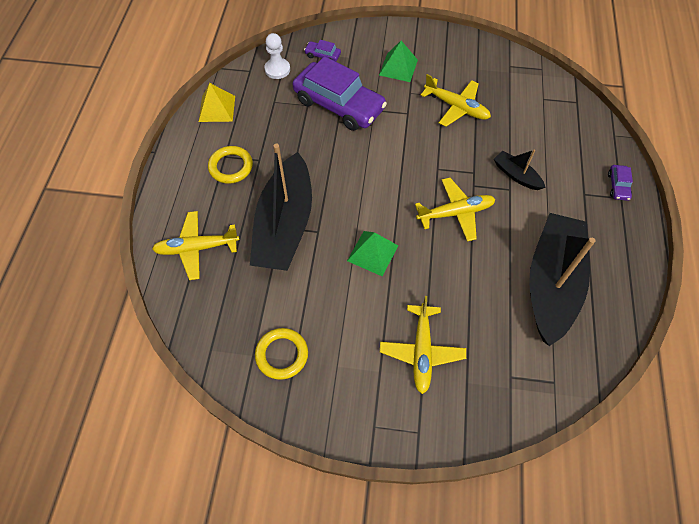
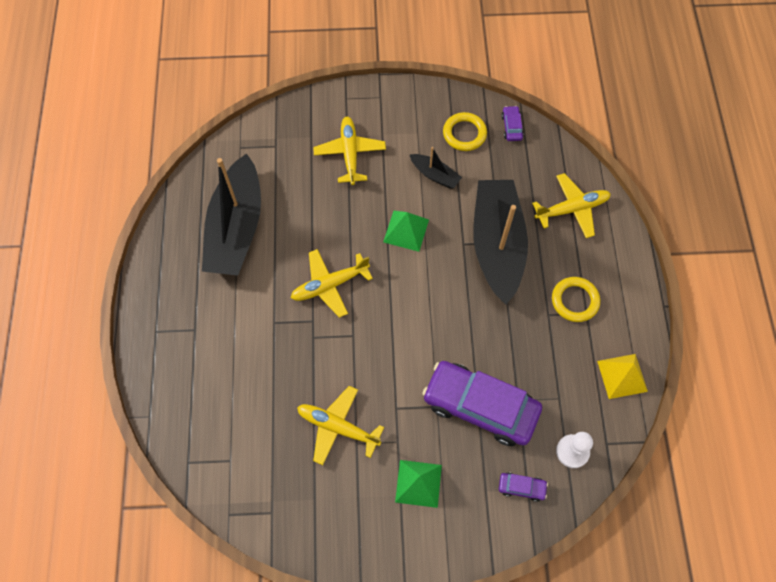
camera: 170 degrees right, 5 degrees up
black boat [494,150,546,190] -> black boat moved to [410,147,462,189]
purple car [608,165,633,201] -> purple car moved to [501,106,524,141]

